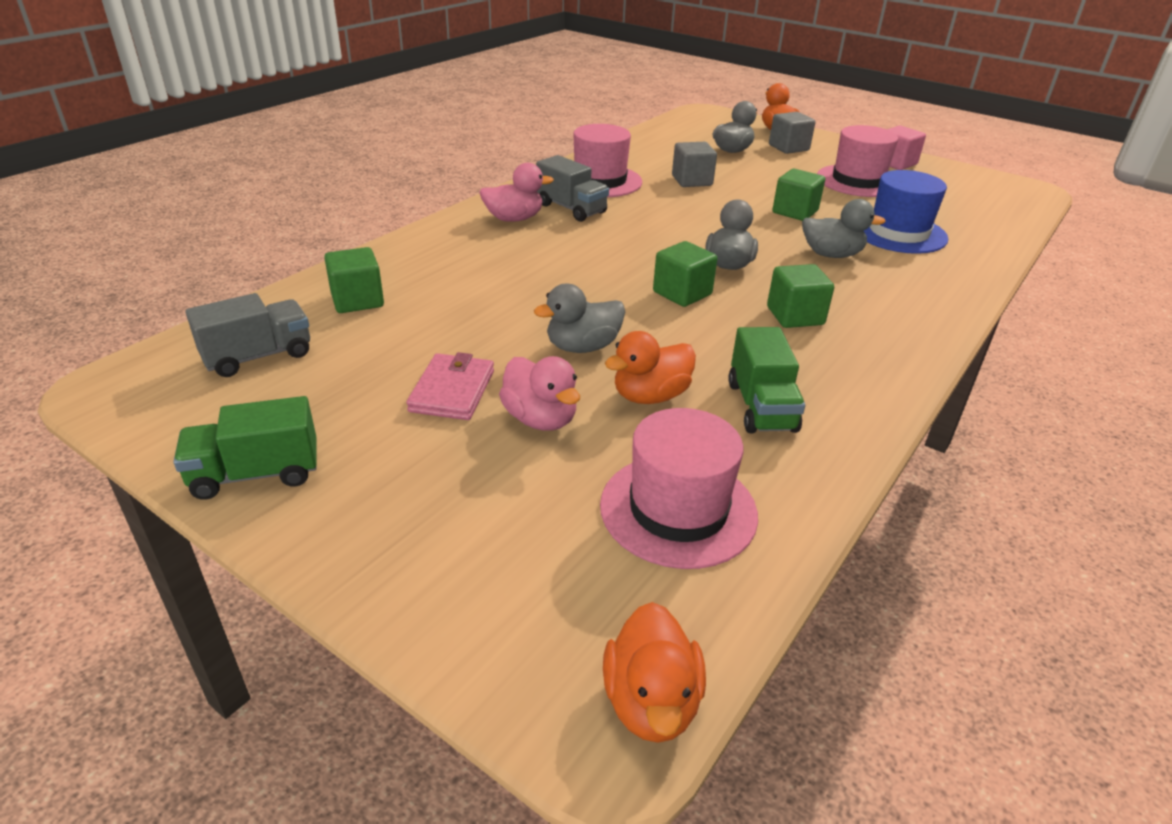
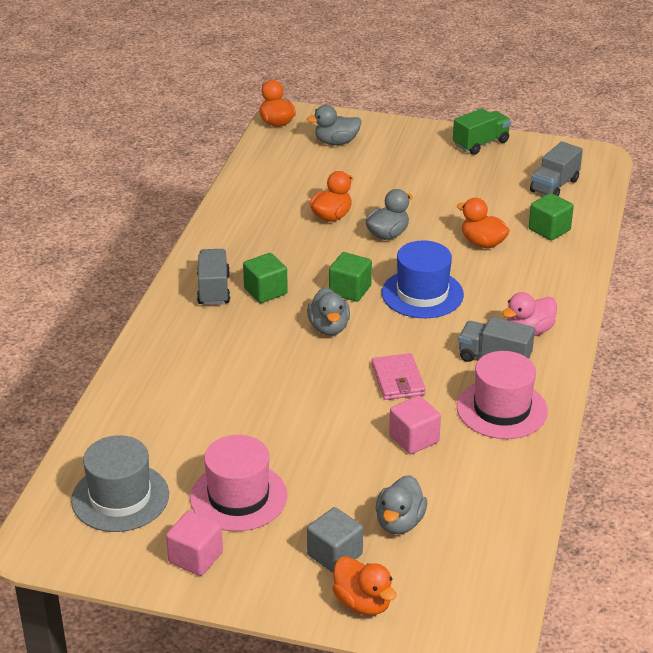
camera: 160 degrees right, 0 degrees up
pink wallet [406,352,494,420] -> pink wallet moved to [372,353,426,400]
pink duck [499,356,580,431] -> none
pink hat [600,408,758,569] -> none
grey cube [672,142,717,187] -> pink cube [389,395,441,454]
green truck [728,327,805,433] -> none
green cube [772,169,825,221] -> none
grey duck [802,199,886,258] -> grey duck moved to [306,105,361,145]
blue hat [864,170,948,254] -> blue hat moved to [382,241,464,318]
none -> grey hat [71,435,169,532]
none -> grey truck [197,249,230,305]
none -> orange duck [457,198,510,248]

